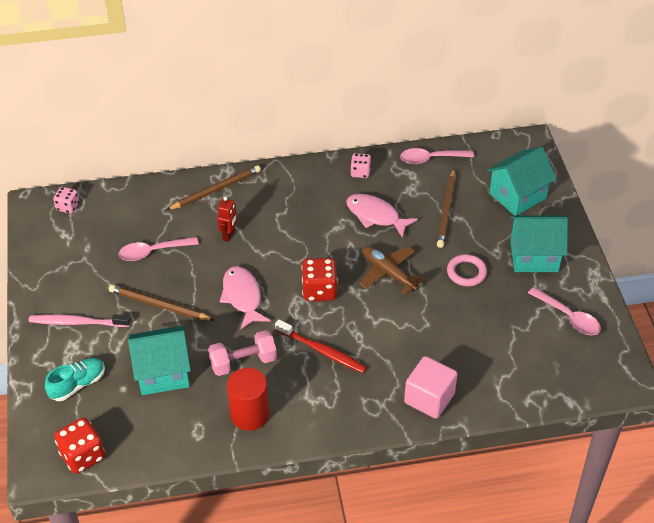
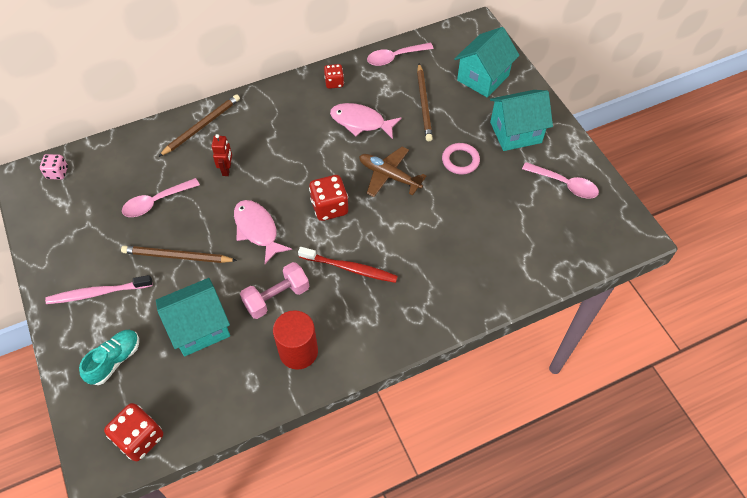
camera: 15 degrees left, 10 degrees up
pink dice [350,153,371,178] -> red dice [324,64,344,89]
pink cube [404,356,457,419] -> none

